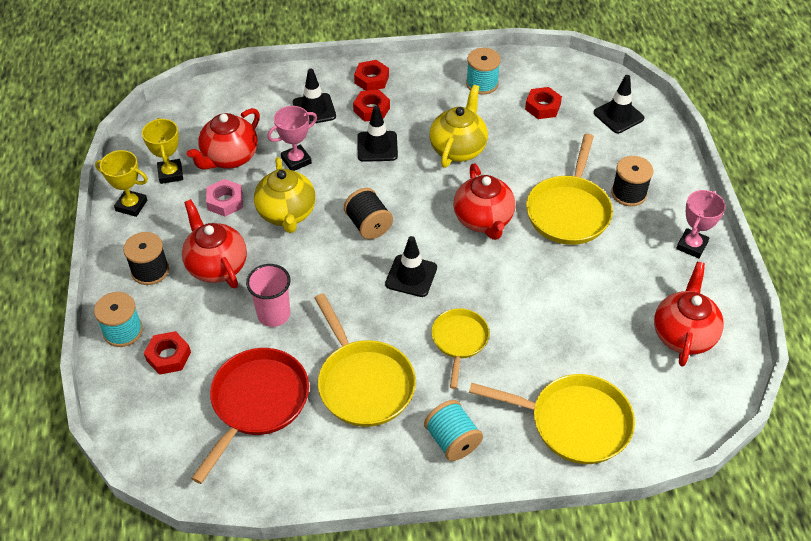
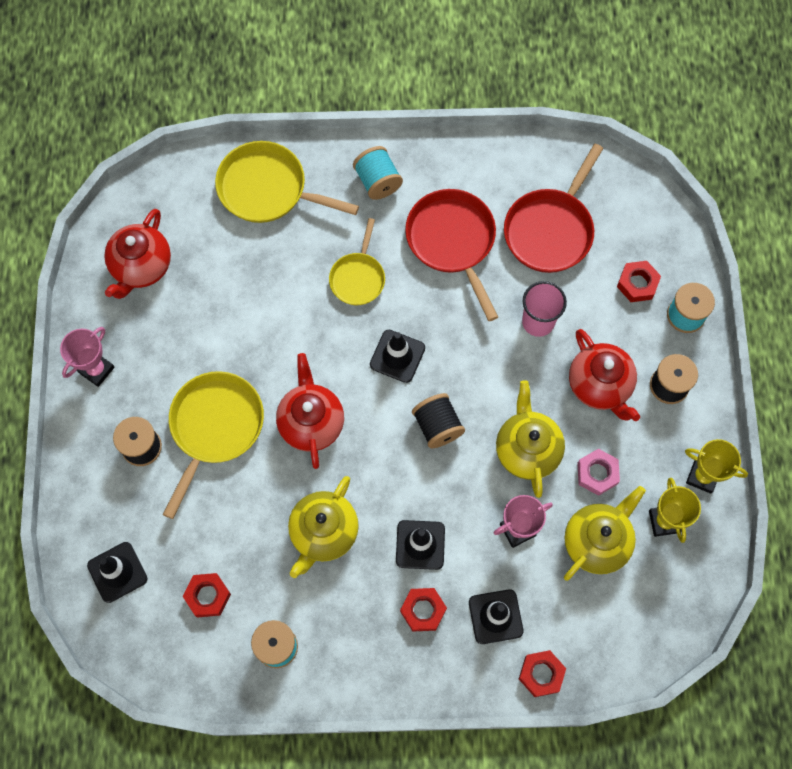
camera: 175 degrees left, 20 degrees up
red teapot [187,108,260,170] -> yellow teapot [564,486,646,581]
yellow pan [315,293,416,427] -> red pan [405,189,498,321]
red nut [354,60,389,91] -> red nut moved to [519,650,566,697]

